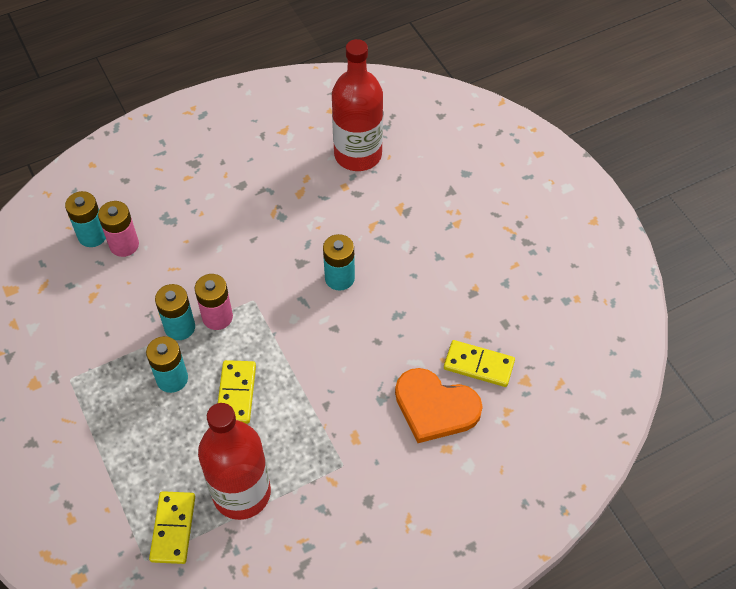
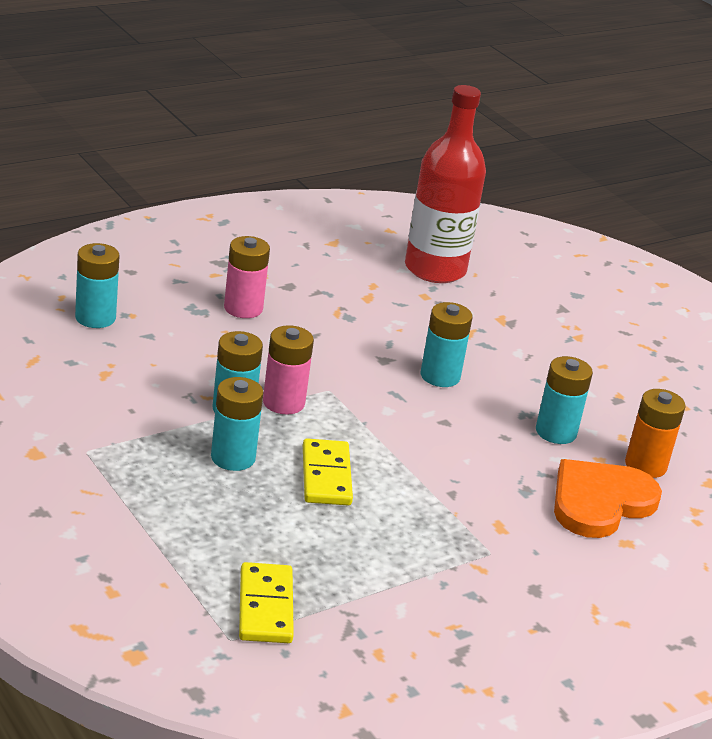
camera: 10 degrees left, 25 degrees down
pink battery [98,201,139,257] -> pink battery moved to [224,236,270,318]
red bottle [198,403,271,520] -> none
orange heart [395,368,483,443] -> orange heart turned 120 degrees clockwise [554,459,662,538]
yellow domino [444,340,515,387] -> orange battery [625,389,686,478]
none -> turquoise battery [536,356,593,444]

